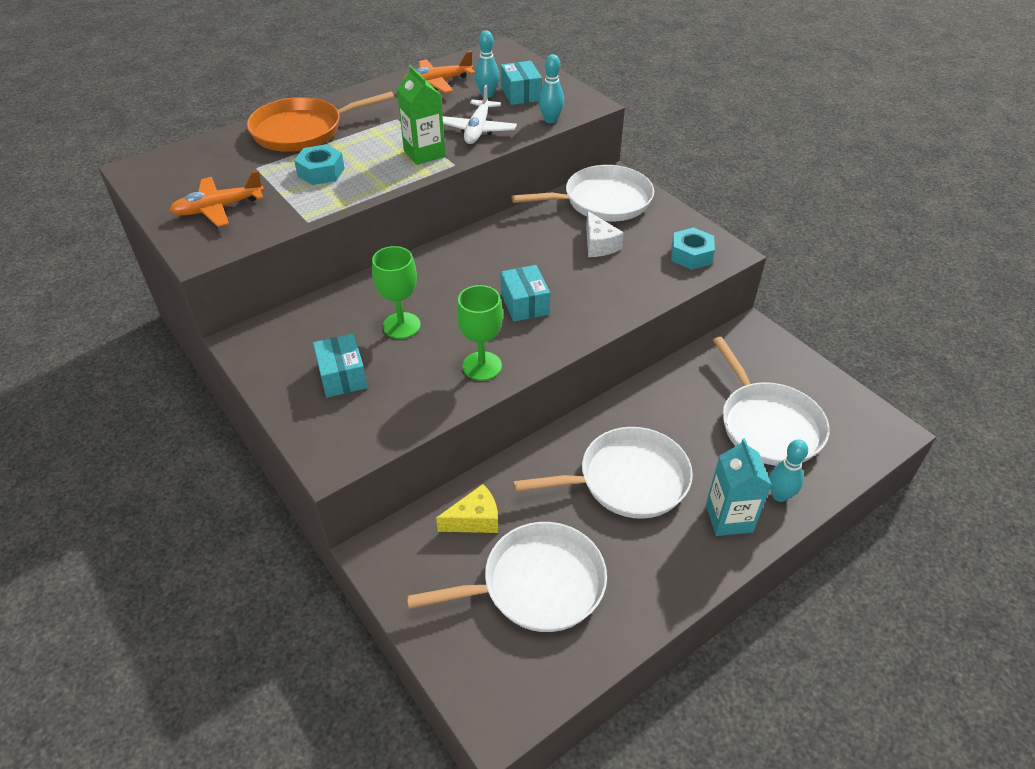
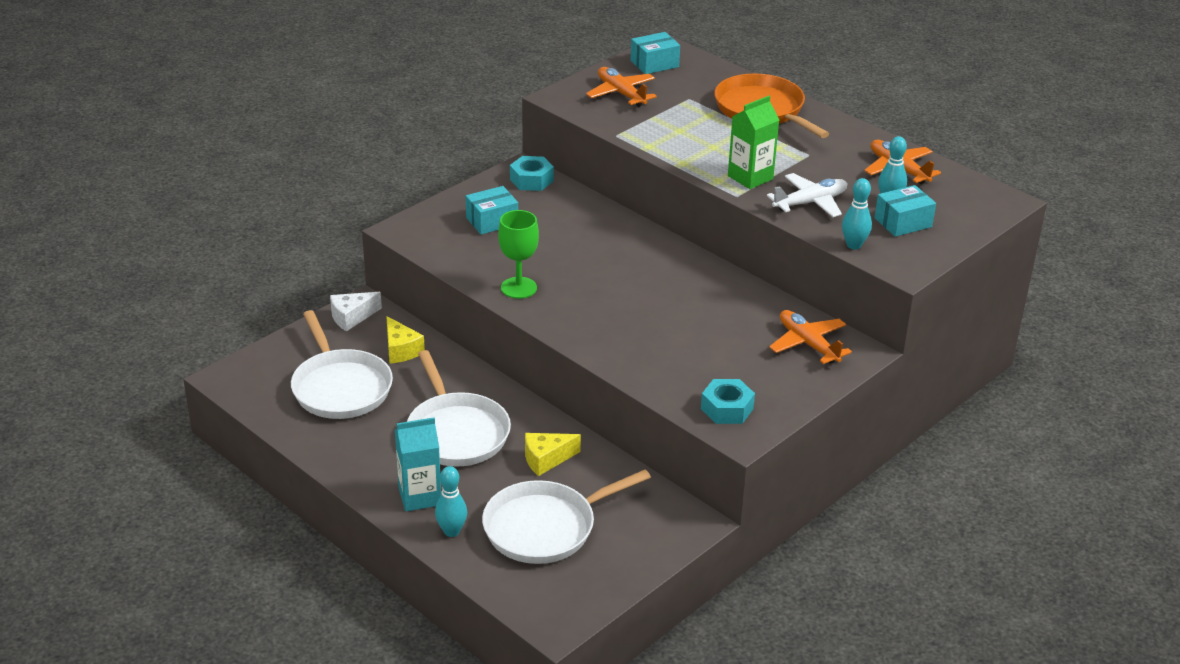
camera: 80 degrees right, 10 degrees down
turquoise nut [294,144,345,185] -> turquoise nut moved to [510,156,554,191]
green goblet [372,246,421,339] -> none
white plane [443,85,517,144] -> white plane turned 150 degrees clockwise [767,173,847,217]
turquoise box [500,265,550,322] -> turquoise box moved to [630,32,680,74]
white pan [511,165,654,221] -> orange plane [769,310,852,364]
white cheese [586,211,624,257] -> white cheese moved to [330,292,382,331]
none -> yellow cheese [525,433,581,476]

